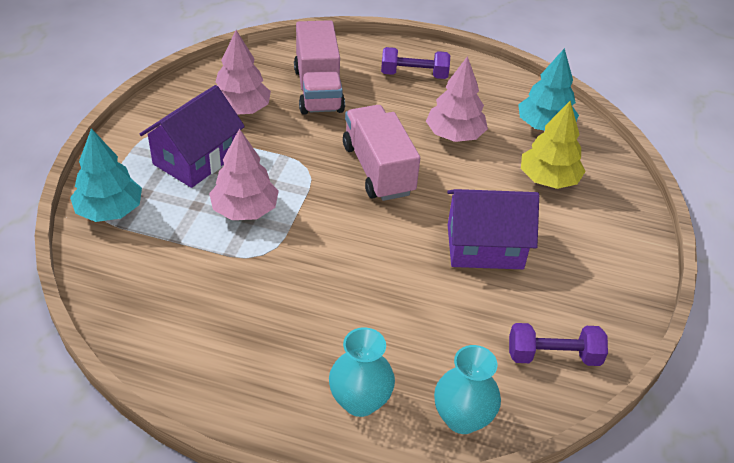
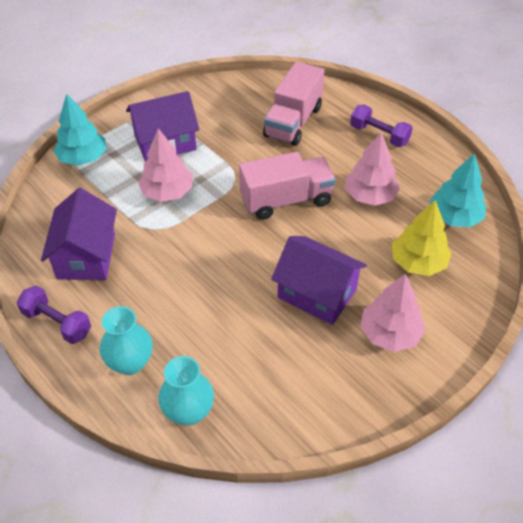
camera: 35 degrees right, 5 degrees up
pink tree [215,30,271,114] -> pink tree moved to [360,274,426,352]
pink truck [343,105,420,201] -> pink truck turned 60 degrees clockwise [239,152,336,220]
purple dumbbell [509,323,608,366] -> purple dumbbell moved to [17,285,91,344]
none -> purple house [41,188,117,280]

